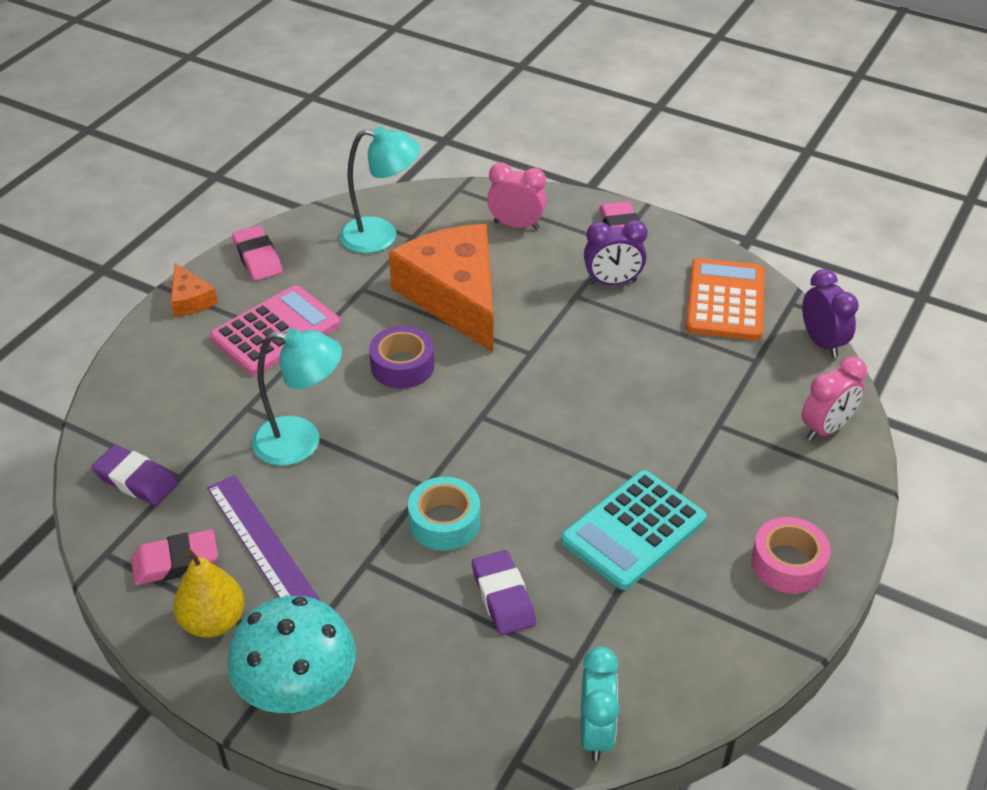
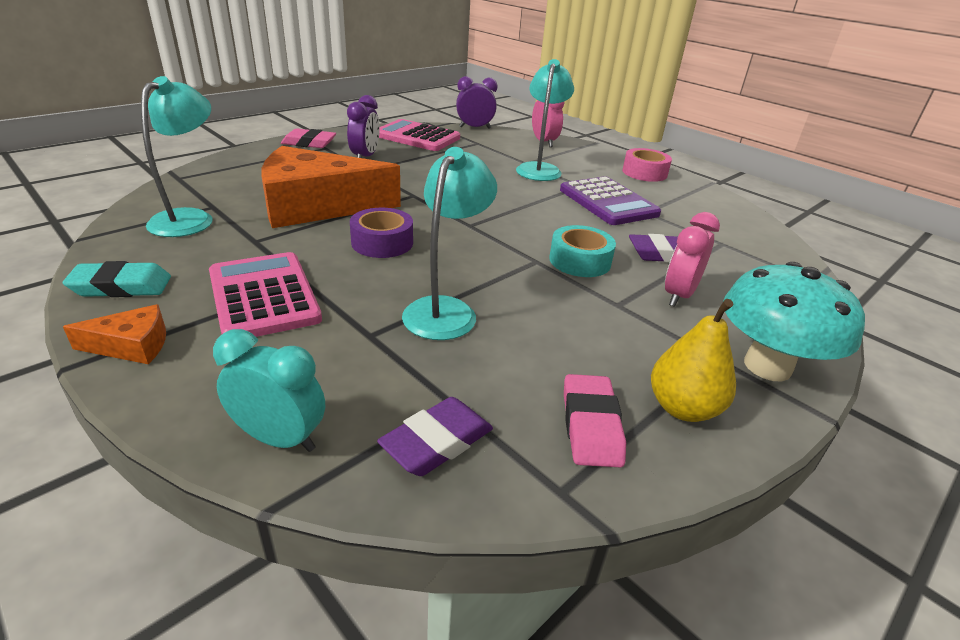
camera: 75 degrees left, 10 degrees down
purple ruler [207,475,322,602] -> none
pink eraser [232,226,283,281] -> turquoise eraser [63,261,171,297]
pink clock [487,163,547,230] -> pink clock moved to [665,212,720,307]
turquoise calculator [561,470,706,590] -> purple calculator [560,176,661,225]
turquoise clock [581,647,619,761] -> turquoise clock moved to [213,329,325,452]
orange calculator [686,258,765,340] -> pink calculator [379,119,460,151]
none -> turquoise lamp [516,59,574,181]

